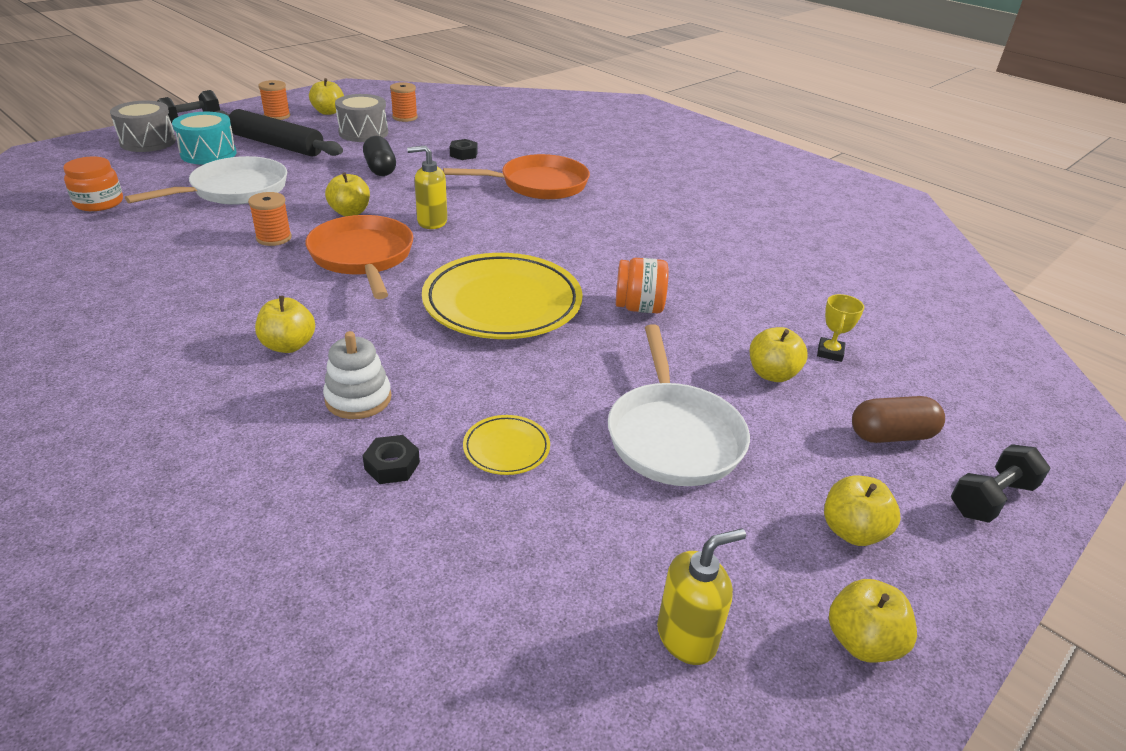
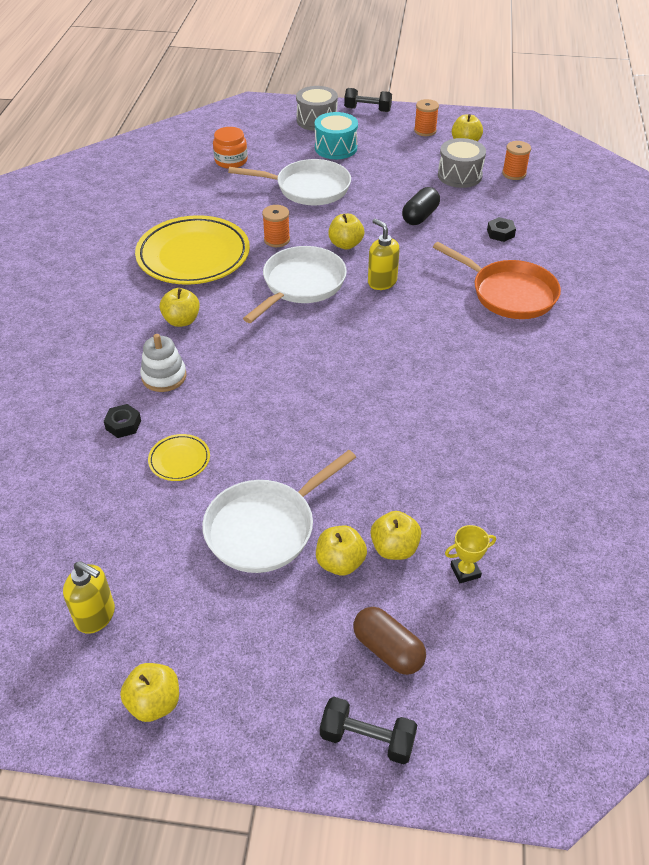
camera: 55 degrees right, 10 degrees up
black rolling pin [215,109,343,157] -> none
orange pan [306,215,413,299] -> white pan [243,246,347,323]
yellow plate [422,253,583,339] -> yellow plate moved to [135,215,250,285]
orange jar [616,258,669,313] -> none
yellow apple [824,475,900,546] -> yellow apple moved to [316,526,367,576]

